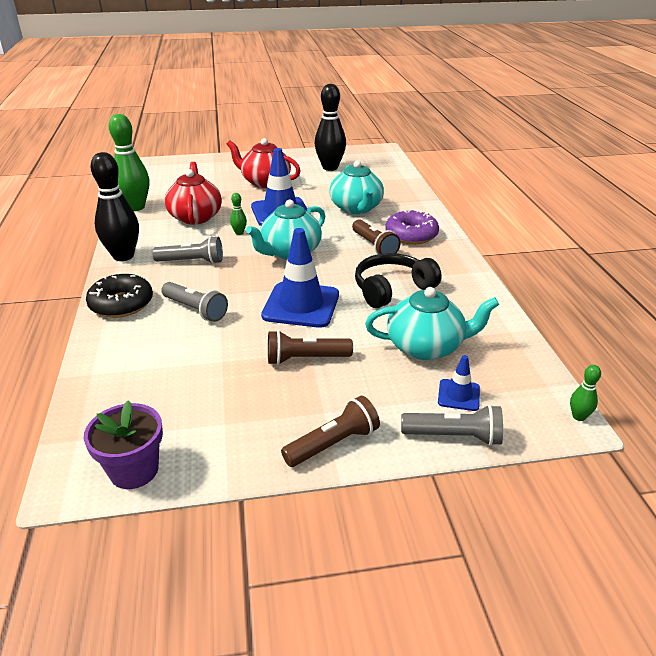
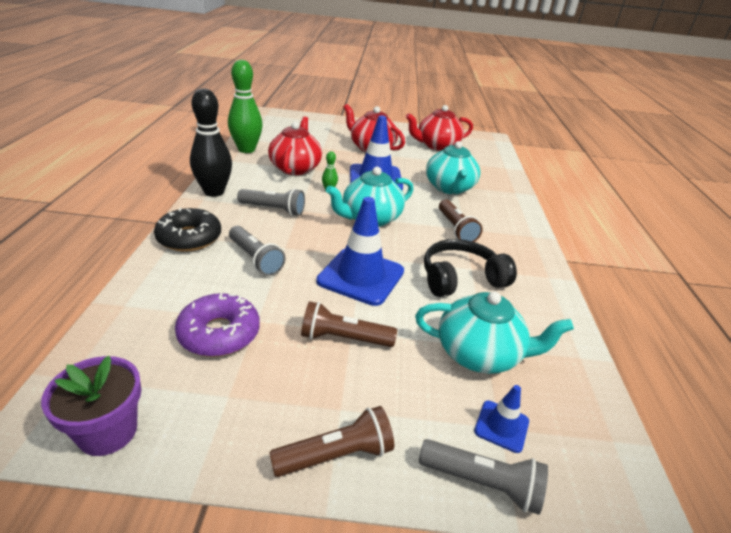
camera: 10 degrees right, 0 degrees up
black bowling pin [315,84,346,171] -> red teapot [406,105,473,151]
purple donut [385,209,439,244] -> purple donut moved to [175,293,260,357]
green bowling pin [570,365,601,421] -> none

